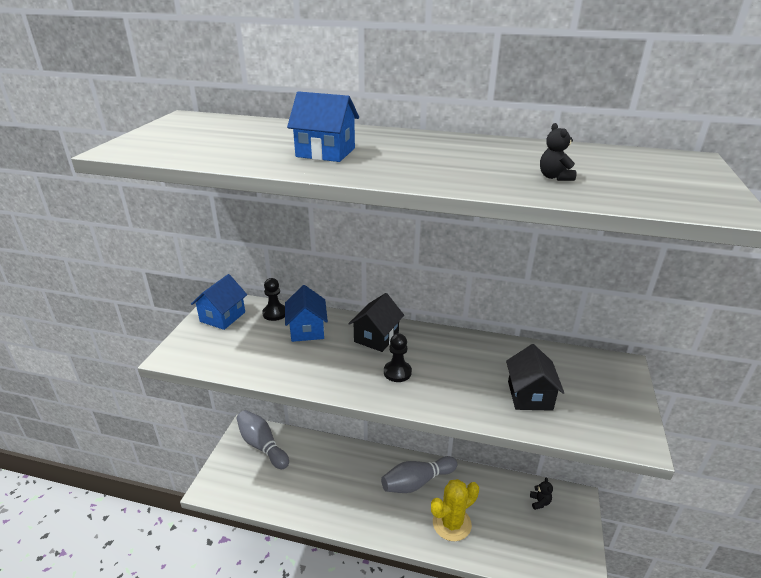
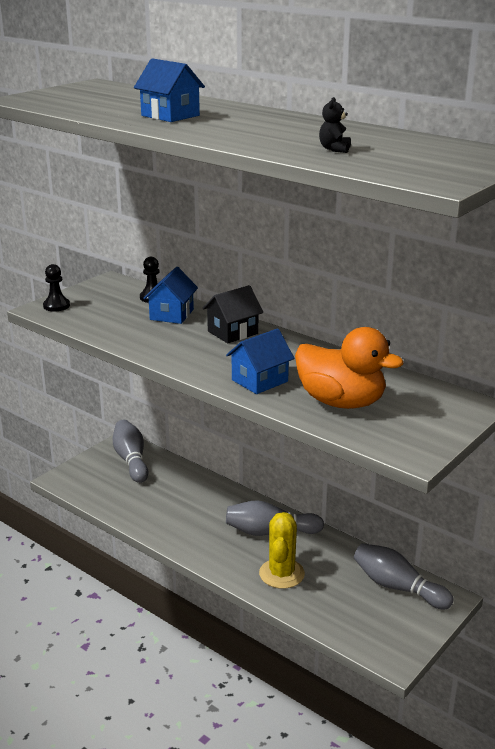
camera: 25 degrees right, 5 degrees down
blue house [191,274,247,330] -> blue house moved to [226,328,294,394]
black pawn [384,333,412,382] -> black pawn moved to [43,264,70,312]
yellow cactus [431,479,479,541] -> yellow cactus turned 75 degrees counterclockwise [259,512,305,589]
black house [506,344,564,411] -> orange duck [295,327,404,409]
black teddy bear [530,477,553,510] -> grey bowling pin [354,543,454,609]

